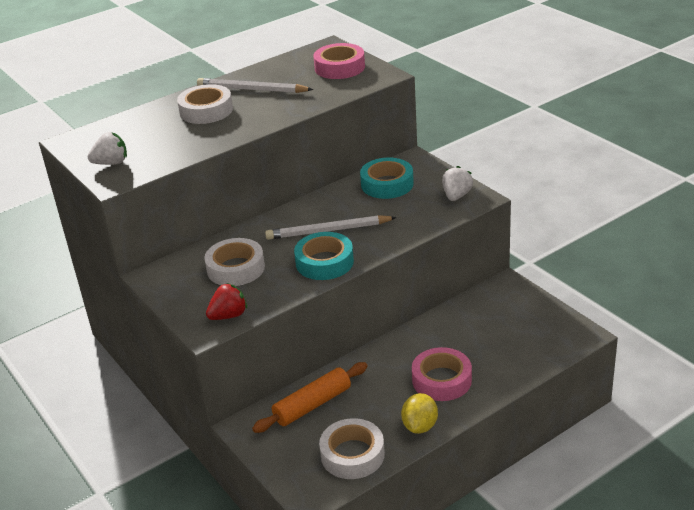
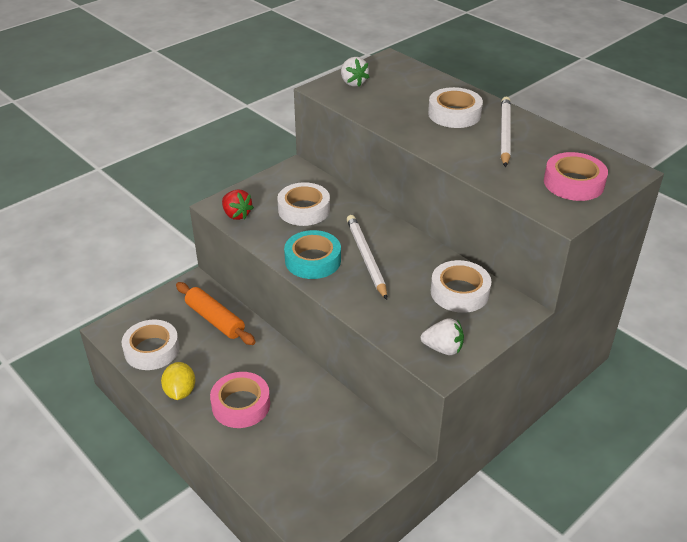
camera: 80 degrees right, 5 degrees up
turquoise tape [360,158,414,199] -> white tape [431,260,491,313]
yellow lemon [401,393,438,434] -> yellow lemon turned 75 degrees clockwise [161,362,195,400]

